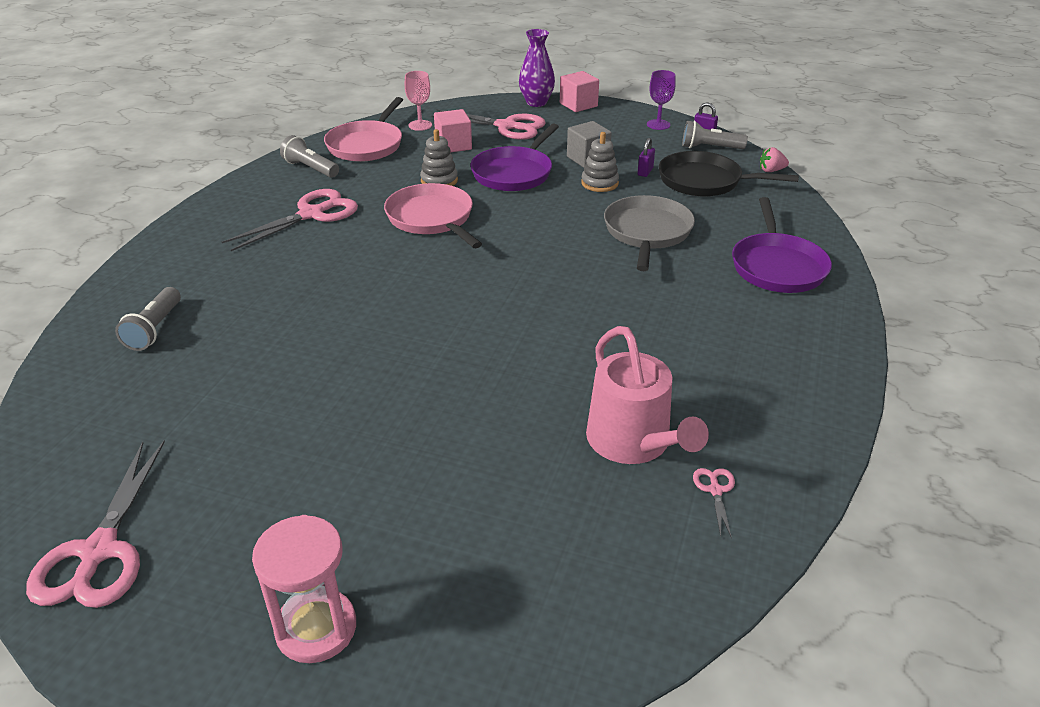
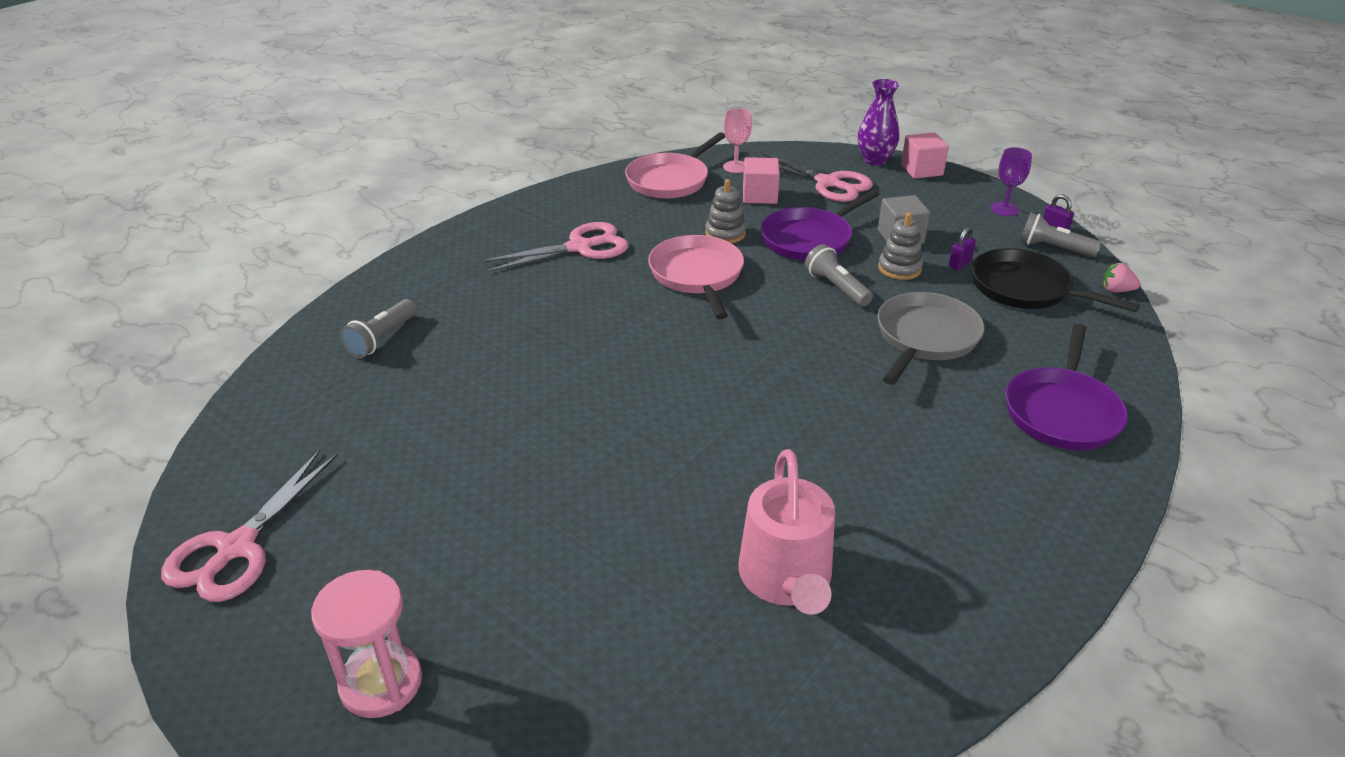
camera: 20 degrees right, 0 degrees up
grey flashlight [280,135,339,178] -> grey flashlight moved to [805,244,873,307]
pink scissors [693,468,735,539] -> none

